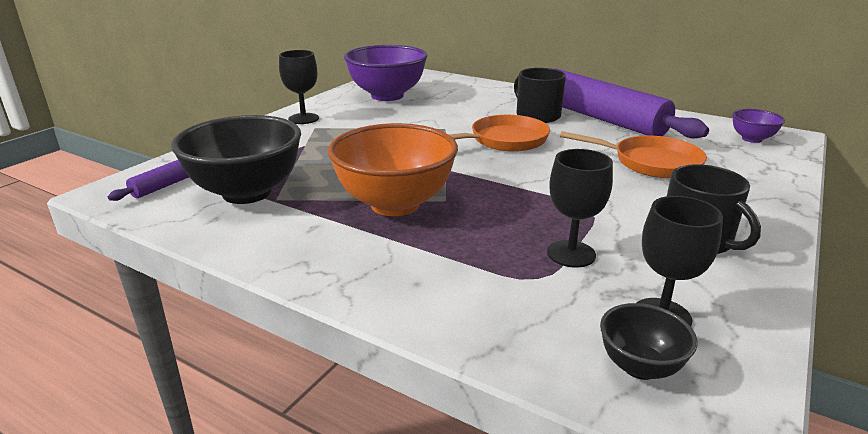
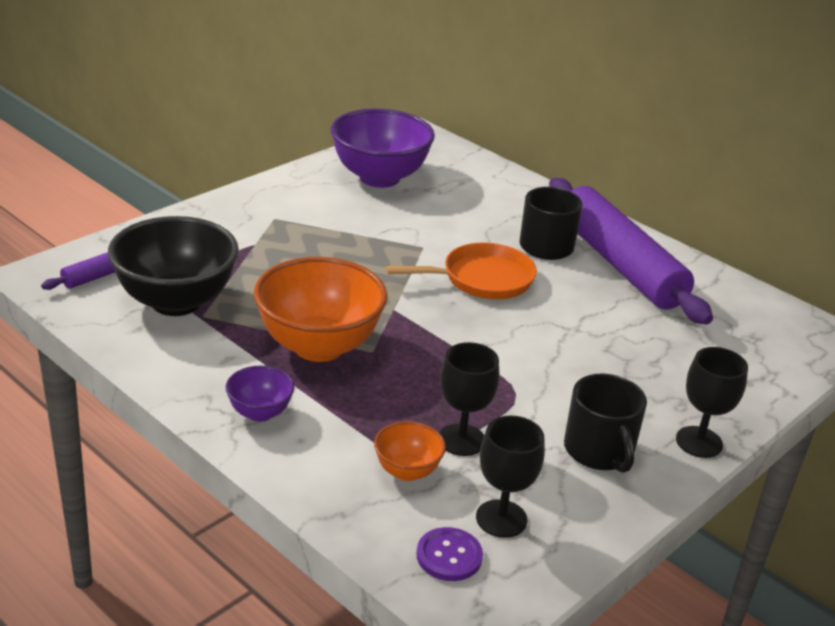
camera: 10 degrees right, 5 degrees up
black goblet [279,50,319,124] -> black goblet moved to [676,347,748,458]
orange pan [560,131,707,178] -> none
black bowl [600,303,697,380] -> purple button [417,527,483,581]
purple bowl [732,109,785,143] -> purple bowl moved to [226,366,295,422]
none -> orange bowl [374,421,446,481]

